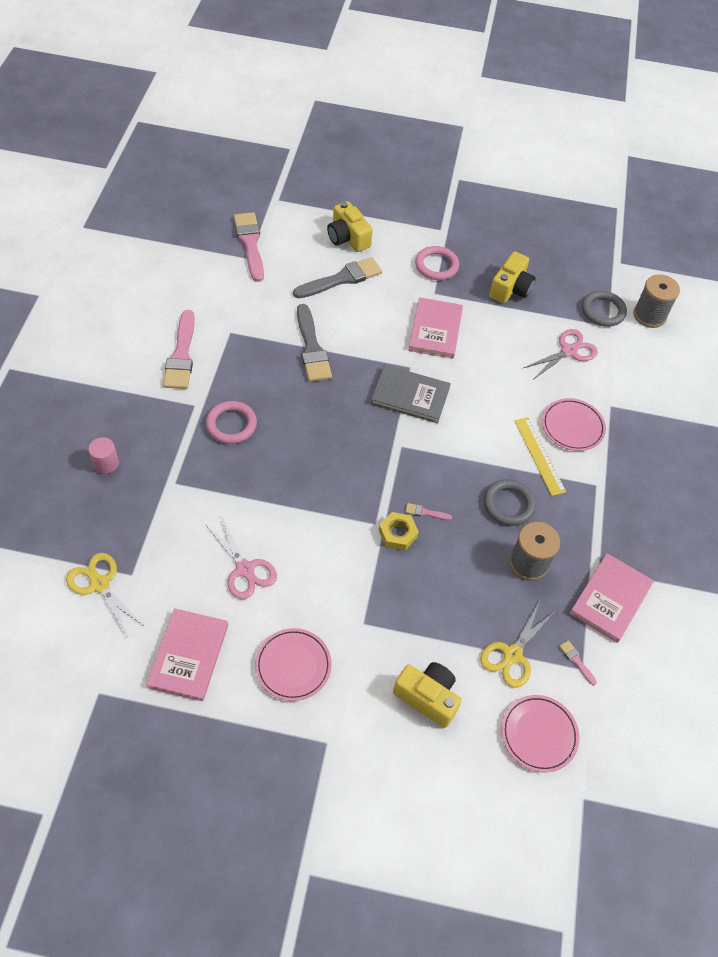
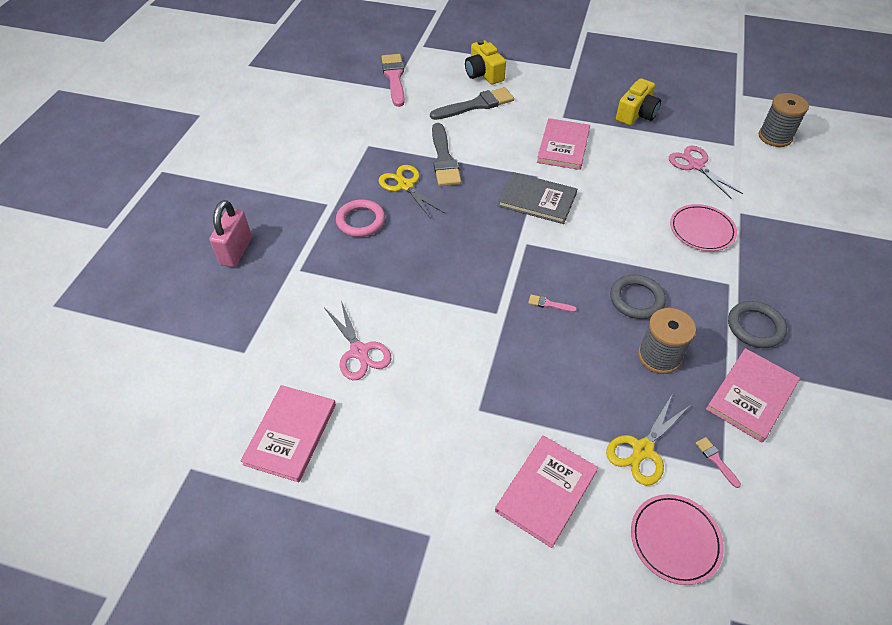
camera: 10 degrees right, 5 degrees down
yellow scissors [66,553,145,637] -> yellow scissors moved to [379,165,444,219]
pink cylinder [88,437,119,474] -> pink padlock [210,200,252,267]
pink brush [163,310,195,389] -> none
pink plate [255,628,332,701] -> none
yellow nut [379,512,419,551] -> none
yellow camera [393,662,461,728] -> pink book [495,435,598,548]
pink ring [415,246,459,280] -> none
yellow ruler [515,417,566,496] -> none
pink scissors [524,329,598,379] -> pink scissors turned 90 degrees counterclockwise [669,145,743,198]
grey ring [582,291,627,327] -> grey ring moved to [728,301,787,348]

